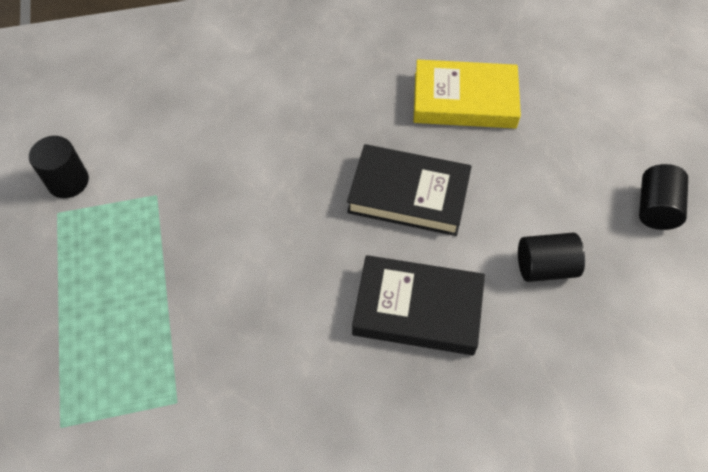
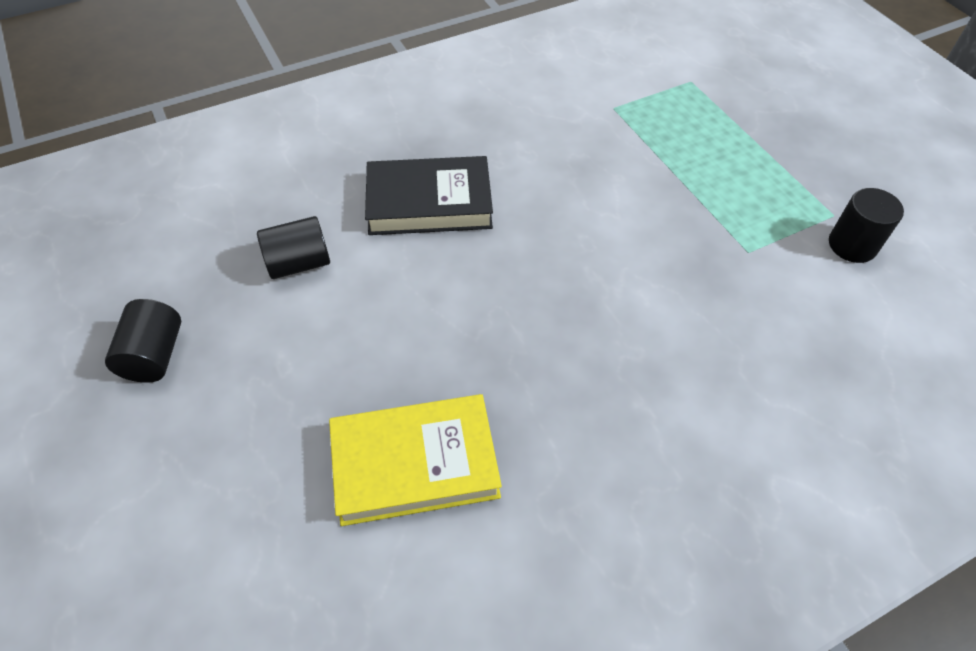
camera: 165 degrees right, 5 degrees down
black book [347,144,472,236] -> none

